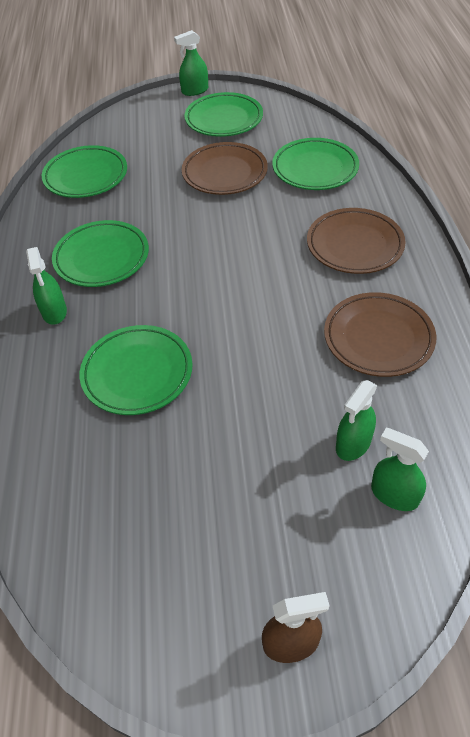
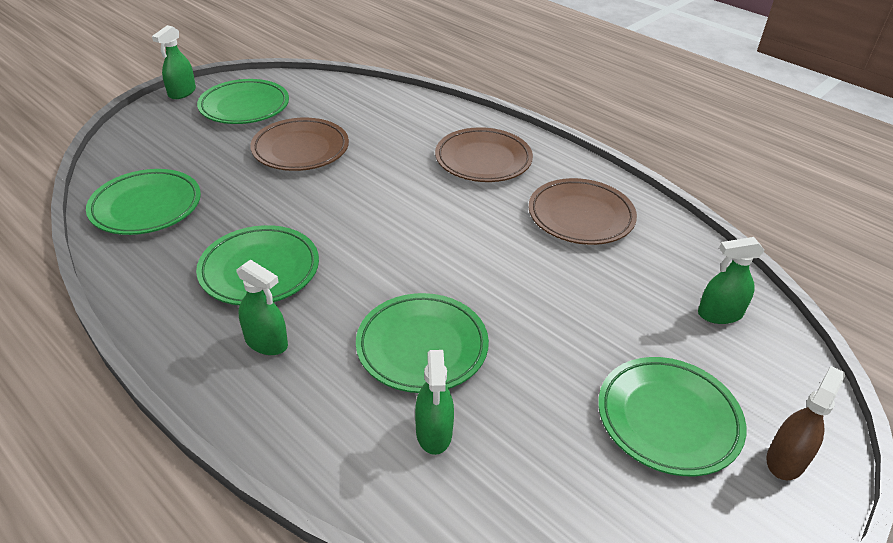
camera: 45 degrees left, 10 degrees down
green plate [272,138,359,190] -> green plate moved to [598,357,746,476]
green spray bottle [336,380,377,461] -> green spray bottle moved to [415,350,454,455]

